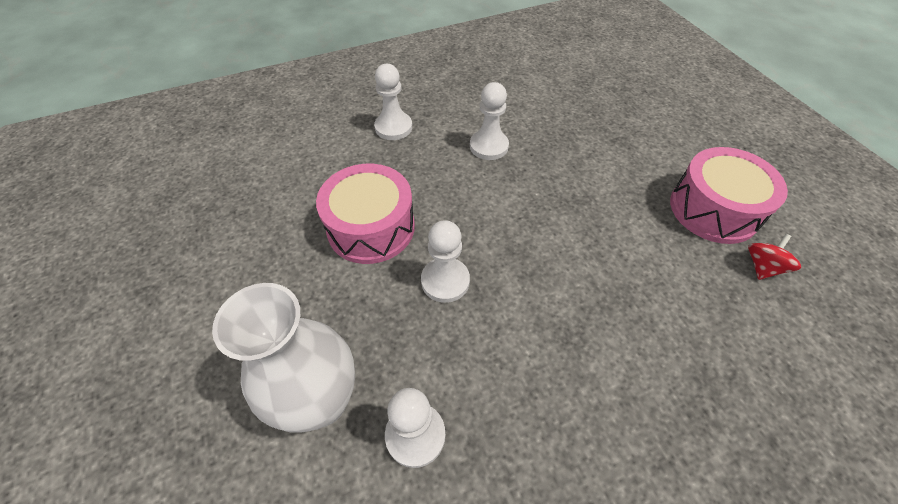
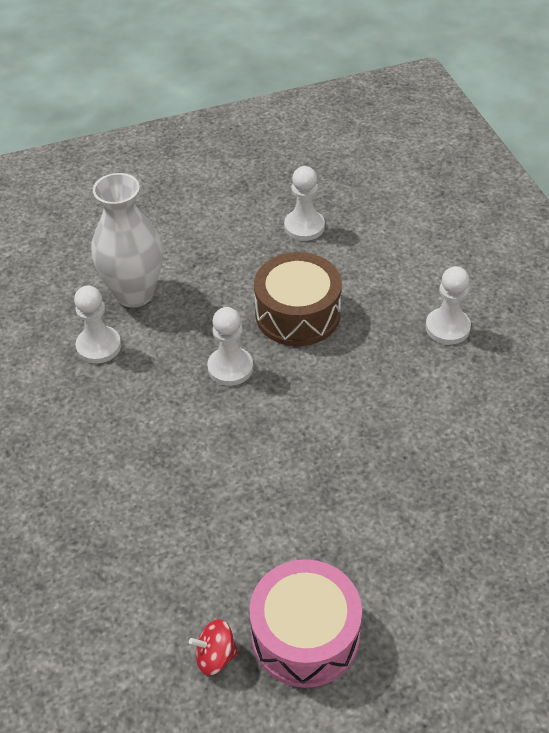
camera: 95 degrees right, 5 degrees down
pink drum [316,164,415,264] -> brown drum [254,252,342,346]
white pawn [470,82,509,160] -> white pawn moved to [284,166,325,241]
red spinning top [748,234,801,280] -> red spinning top turned 135 degrees clockwise [189,619,239,676]

